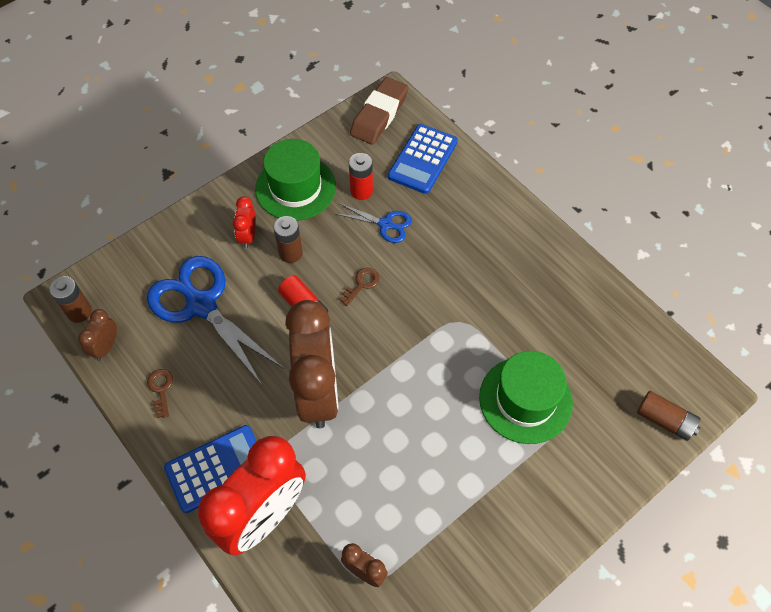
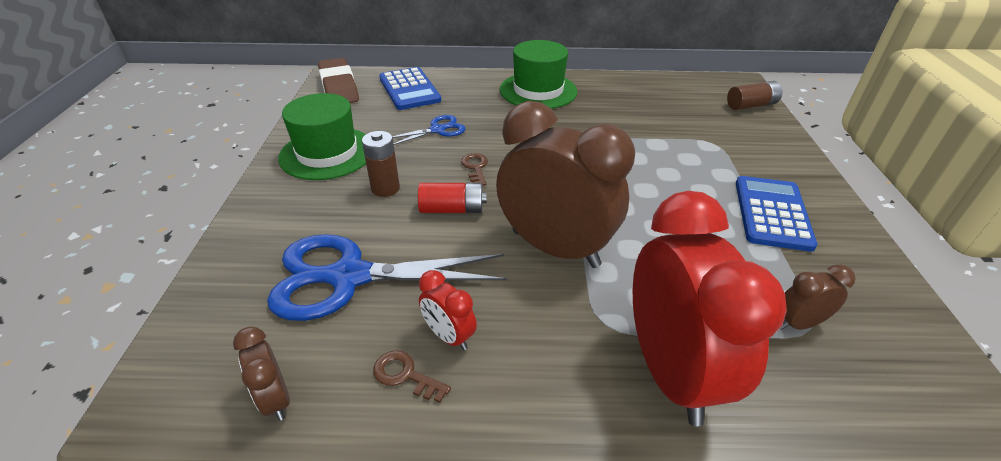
camera: 50 degrees left, 20 degrees down
brown battery [49,276,92,323] -> none
blue calculator [164,425,256,513] -> blue calculator moved to [736,176,817,252]
red clock [233,196,256,248] -> red clock moved to [419,270,477,350]
red battery [349,153,373,200] -> none
green hat [479,351,573,444] -> green hat moved to [500,40,577,109]

